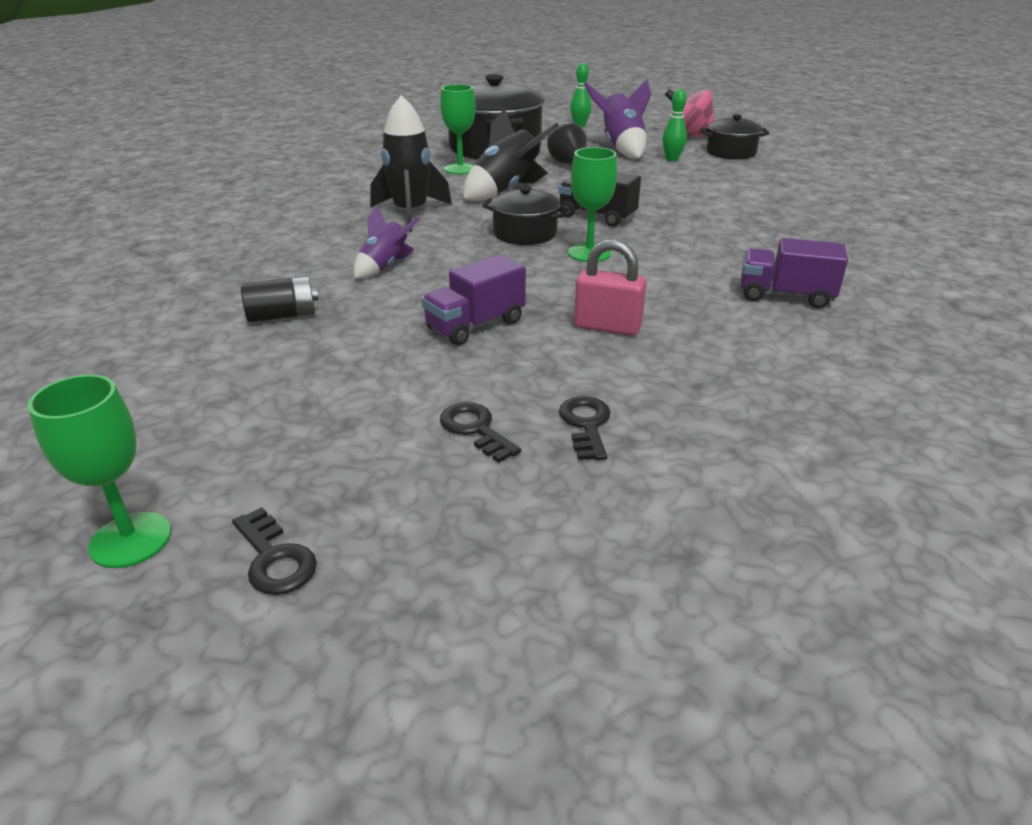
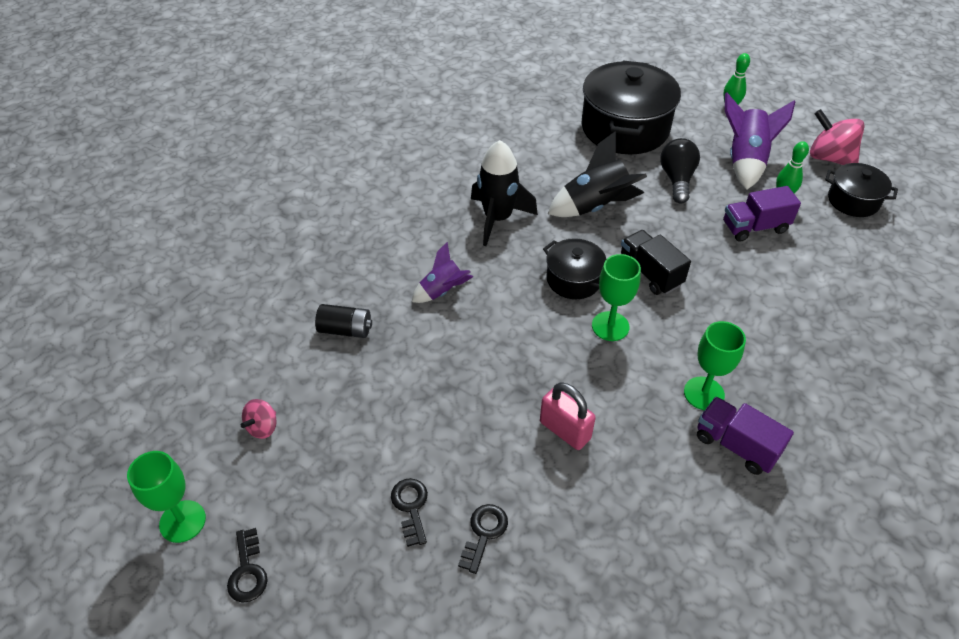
camera: 25 degrees right, 15 degrees up
purple truck [422,254,526,345] -> purple truck moved to [723,186,801,242]
green goblet [440,84,476,175] -> green goblet moved to [684,321,746,410]
none -> pink spinning top [241,399,277,439]

